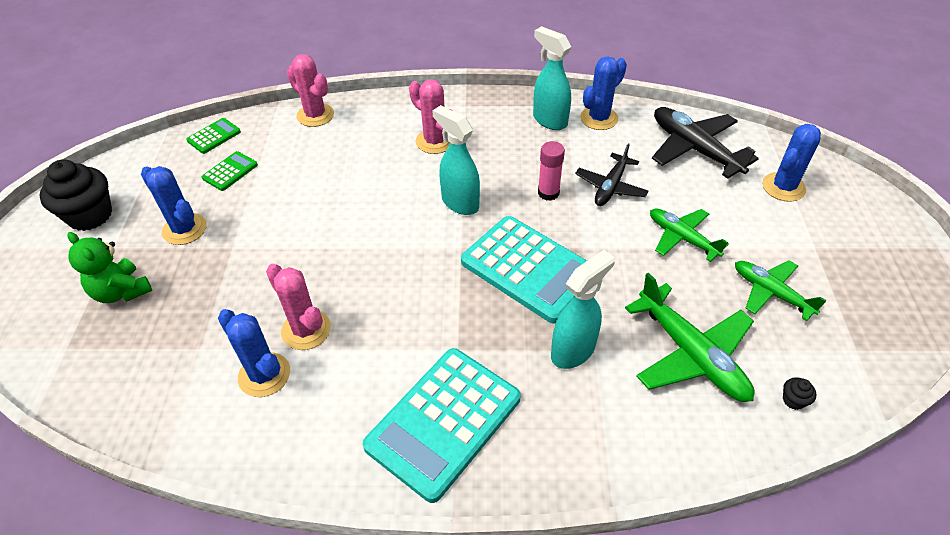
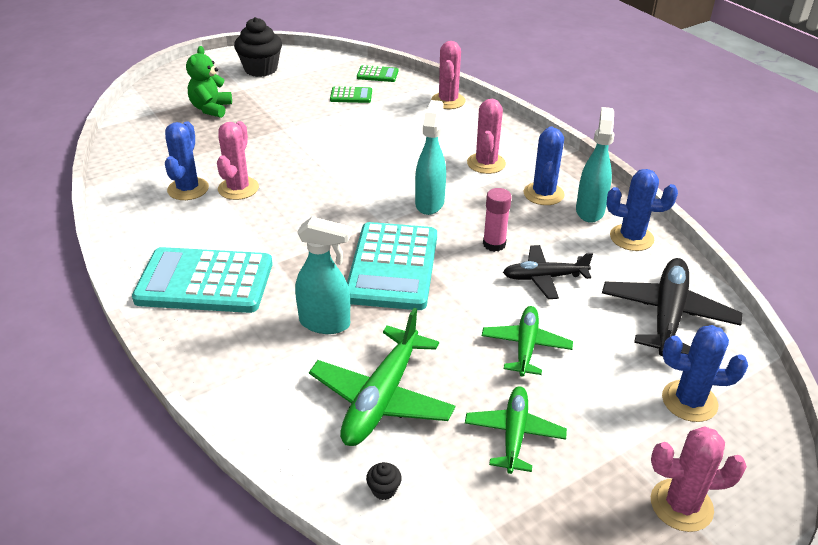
camera: 55 degrees right, 10 degrees down
blue cactus [141,166,207,245] -> blue cactus moved to [523,126,565,205]
none -> pink cactus [651,426,747,532]

